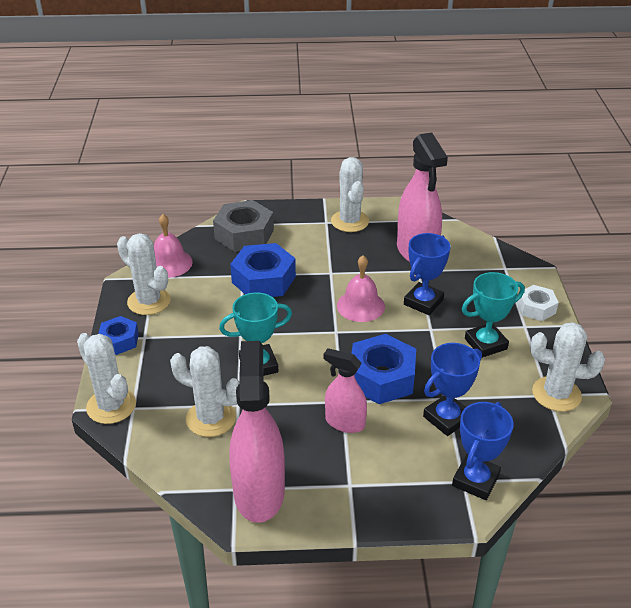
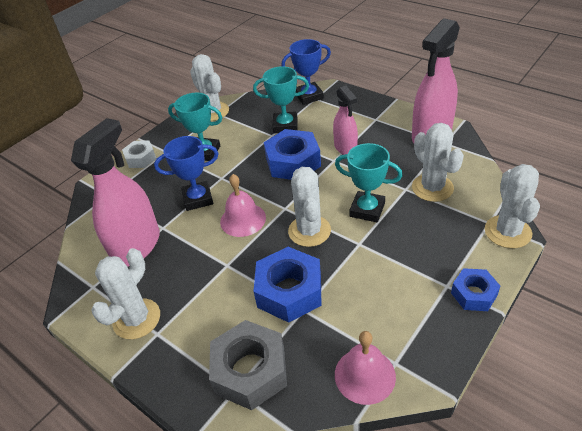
camera: 135 degrees left, 5 degrees up
white cactus [117,233,171,315] -> white cactus moved to [288,167,331,247]
blue trophy [423,343,482,436] -> turquoise trophy [253,66,309,133]

